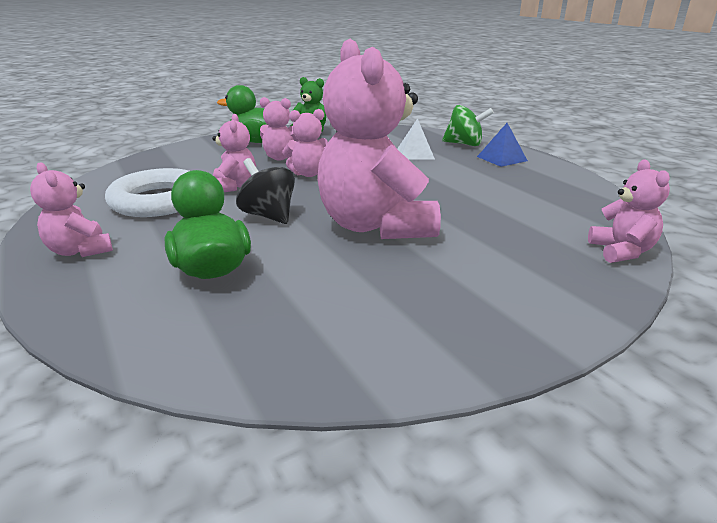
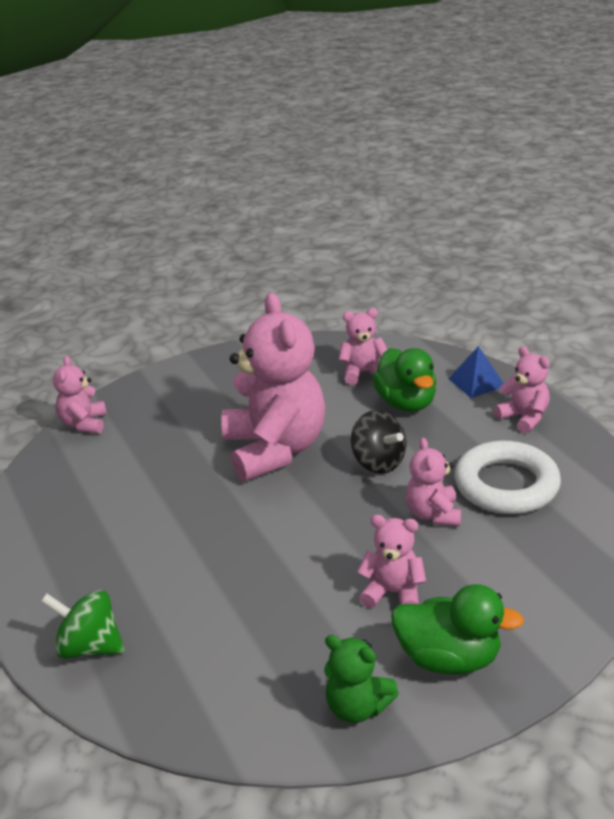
camera: 175 degrees left, 5 degrees up
pink teddy bear [282,109,328,177] -> pink teddy bear moved to [339,308,388,385]
white pyramid [397,118,435,160] -> none
blue pyramid [477,123,528,167] -> blue pyramid moved to [448,346,504,398]

